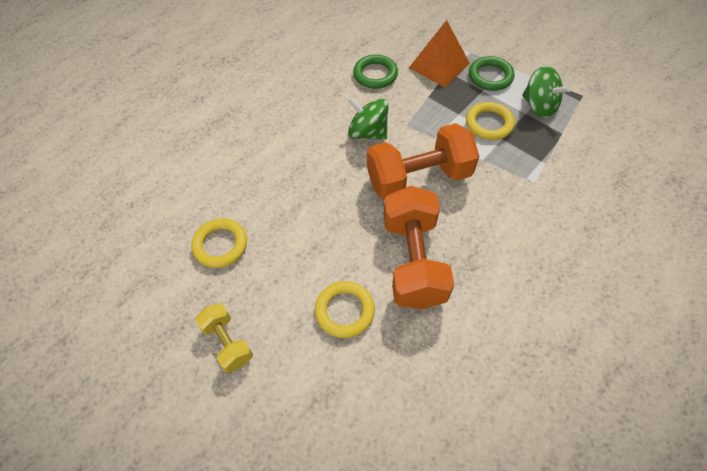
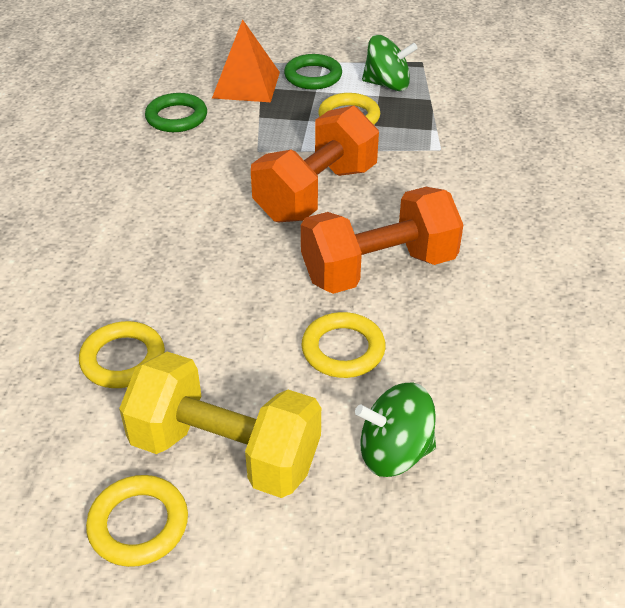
camera: 35 degrees left, 15 degrees down
yellow dumbbell [195,303,253,373] -> yellow dumbbell [119,352,321,498], size x1.88
green spinning top [348,97,389,140] -> green spinning top moved to [355,382,436,477]
orange dumbbell [384,186,454,310] -> orange dumbbell turned 75 degrees counterclockwise [301,187,463,294]
none -> yellow ring [86,475,188,567]

